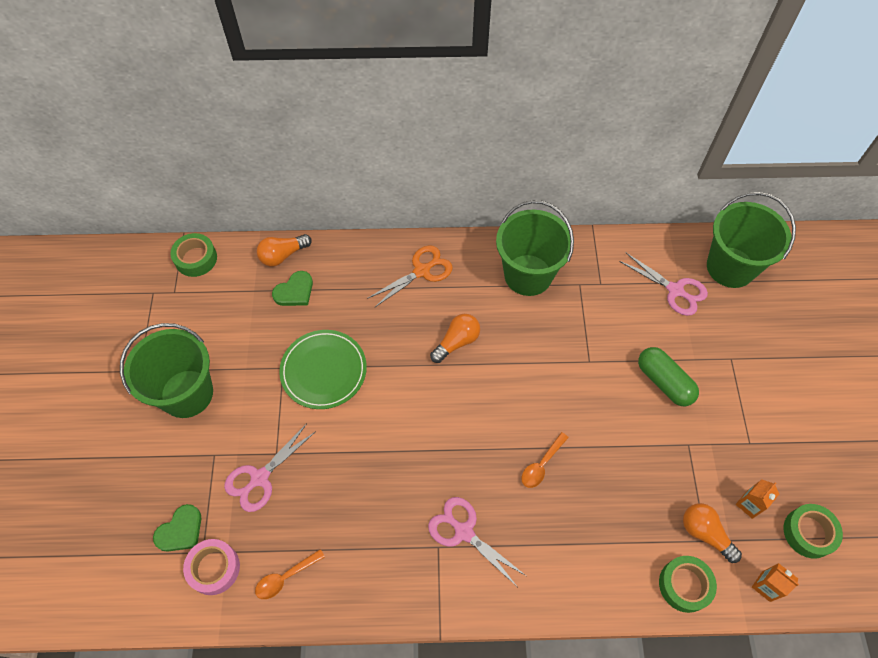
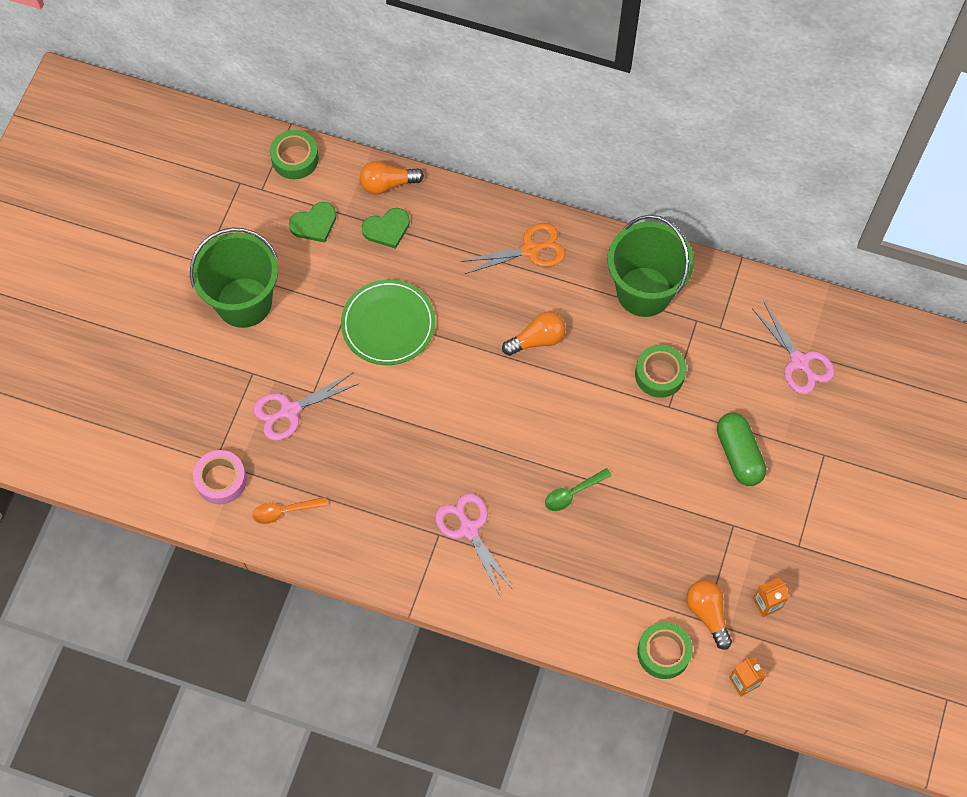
camera: 20 degrees right, 5 degrees up
green heart [153,504,201,552] -> green heart moved to [289,202,336,242]
orange spoon [522,432,569,488] -> green spoon [545,468,612,511]
green bucket [707,192,796,288] -> none
green tape [783,504,843,559] -> green tape moved to [635,345,687,398]

